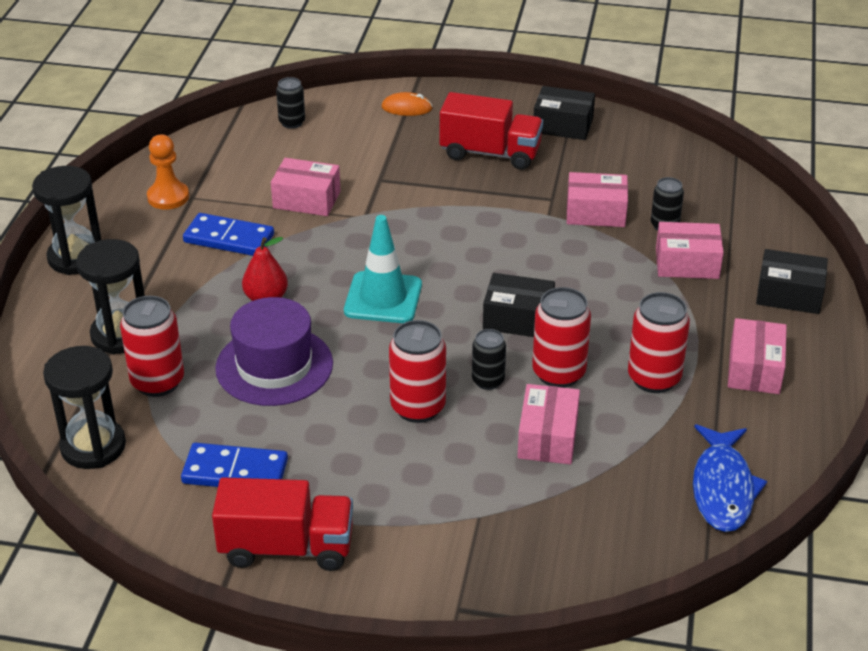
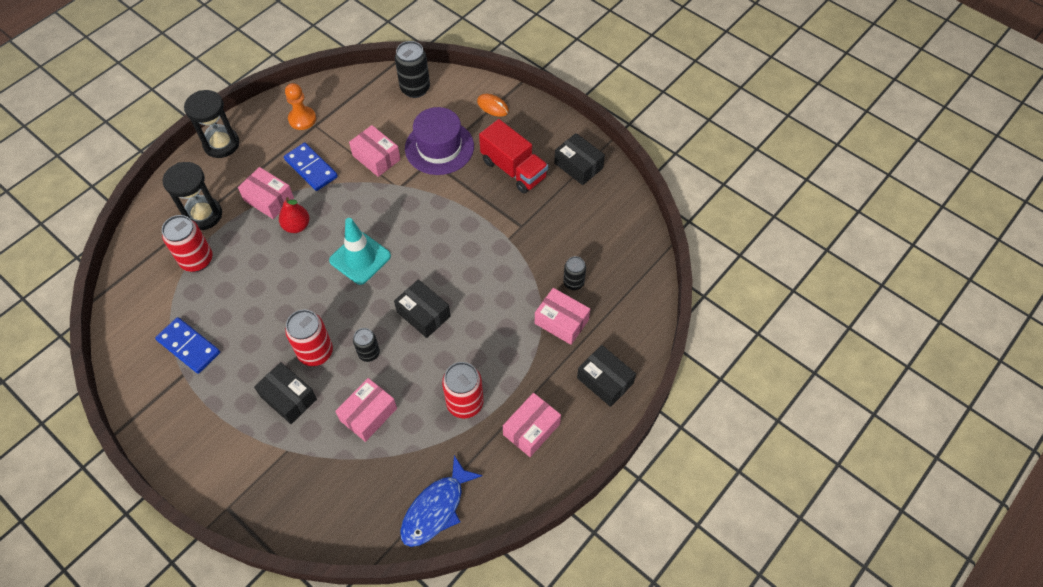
camera: 30 degrees right, 20 degrees up
black hourglass [43,346,126,469] -> none
red truck [212,477,353,571] -> none
purple hat [215,297,333,406] -> purple hat moved to [405,107,474,175]
black can [276,77,305,129] -> black can [395,41,430,98], size x1.64
red can [532,287,591,388] -> none
pink box [567,172,628,227] -> pink box moved to [238,167,294,219]
none -> black box [254,362,317,424]

